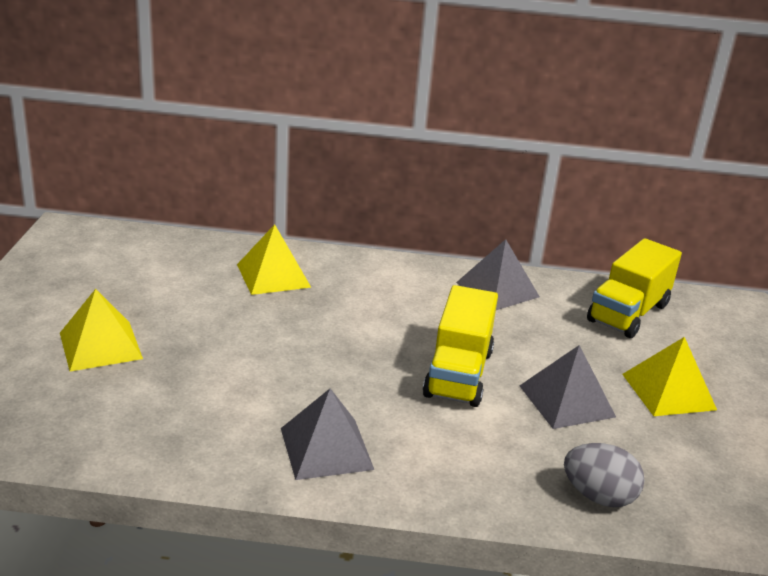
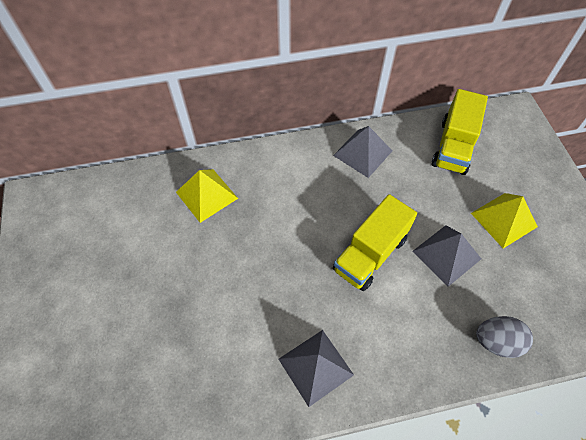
camera: 15 degrees left, 30 degrees up
yellow pyramid [60,289,143,372] -> none
yellow truck [423,285,498,407] -> yellow truck turned 45 degrees clockwise [333,194,417,291]

